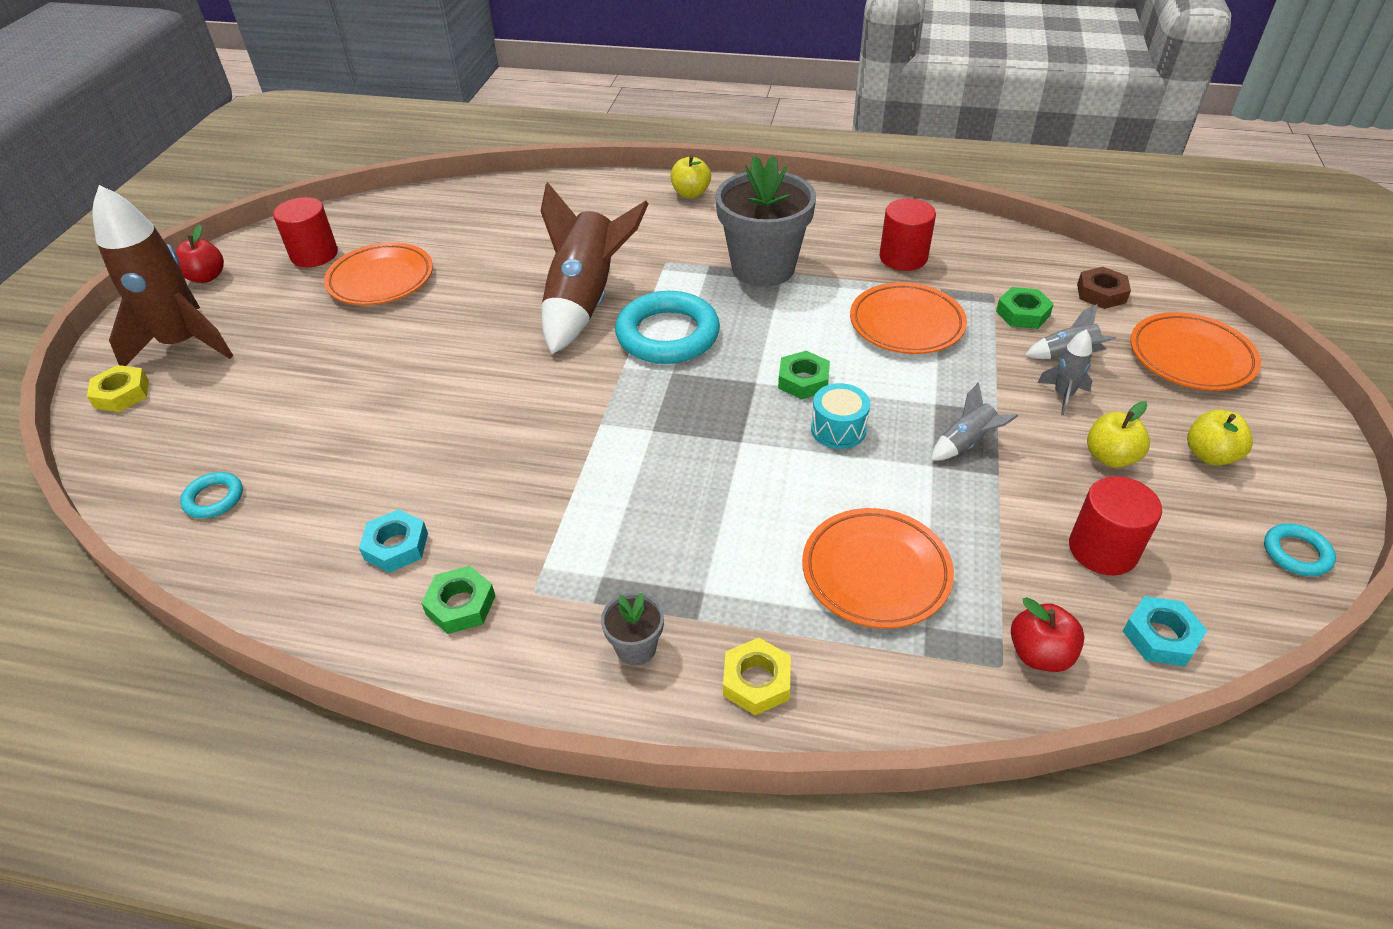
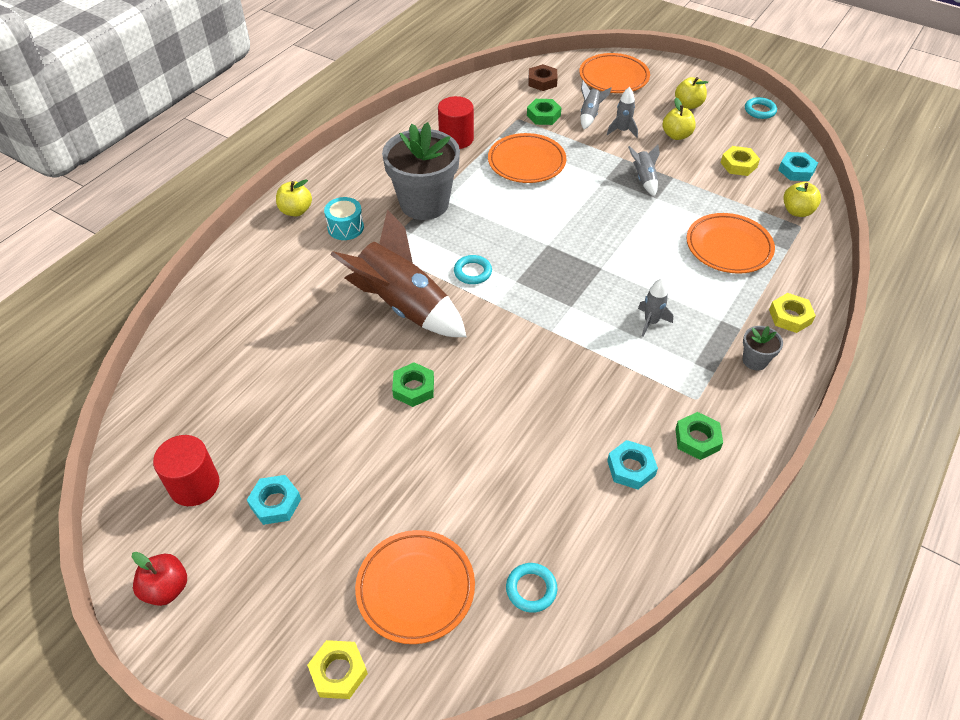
camera: 70 degrees left, 5 degrees up
brown rocket [92,185,233,366] -> none
orange plate [324,242,433,305] -> orange plate moved to [355,530,475,644]
turquoise ring [615,291,720,364] -> turquoise ring [454,255,492,284], size x0.48
green nut [778,351,830,400] -> green nut moved to [392,362,434,407]
turquoise drum [811,383,870,449] -> turquoise drum moved to [324,197,364,240]
red apple [1011,597,1085,672] -> yellow apple [783,182,821,217]
red cylinder [1069,476,1162,575] -> yellow nut [721,146,760,176]
none -> turquoise nut [247,475,301,525]
none -> grey rocket [638,279,673,336]

